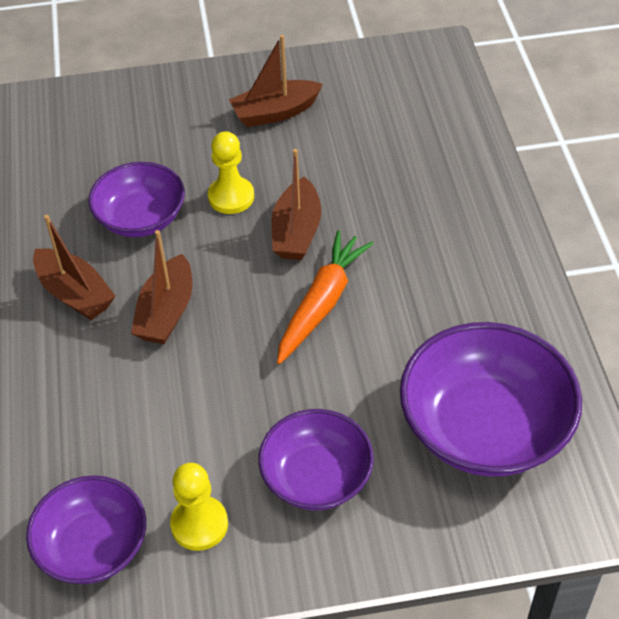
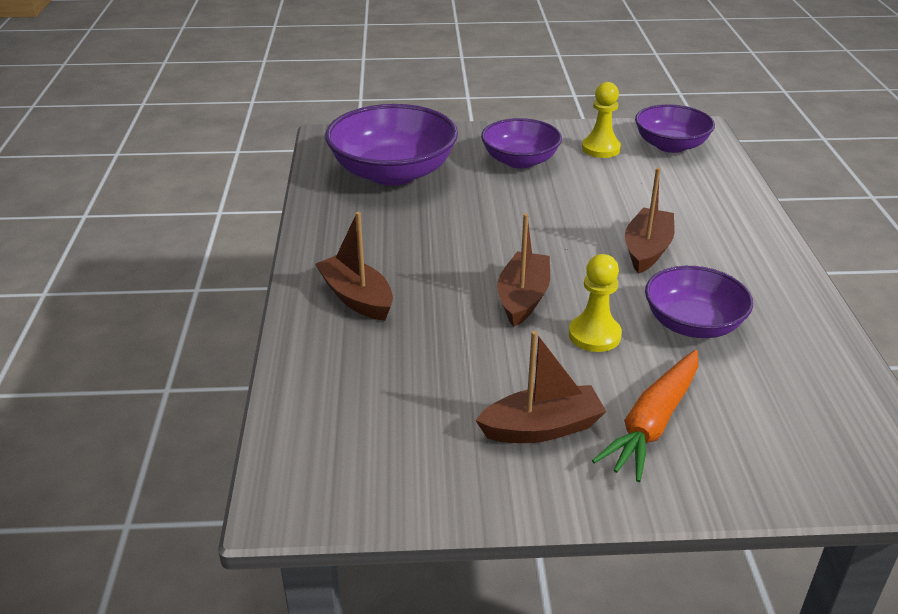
camera: 175 degrees left, 15 degrees down
brown boat [33,215,115,320] -> brown boat moved to [315,212,393,321]
orange carrot [277,230,374,364] -> orange carrot moved to [592,350,698,482]

